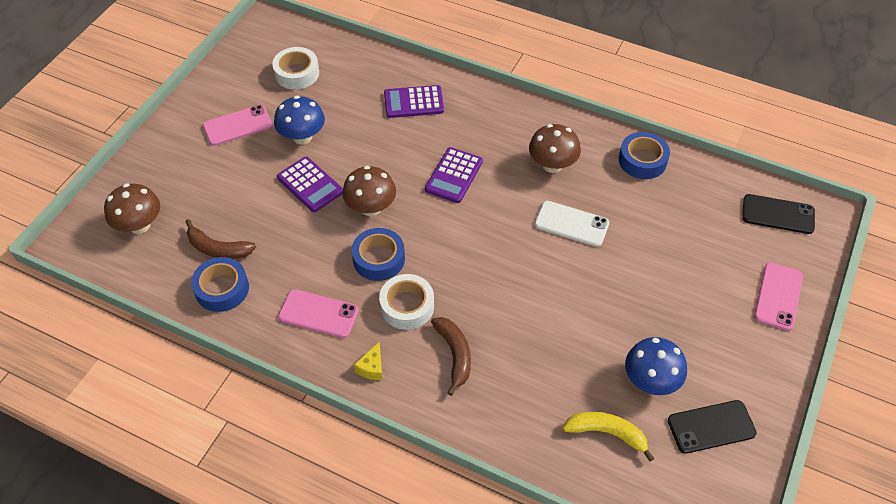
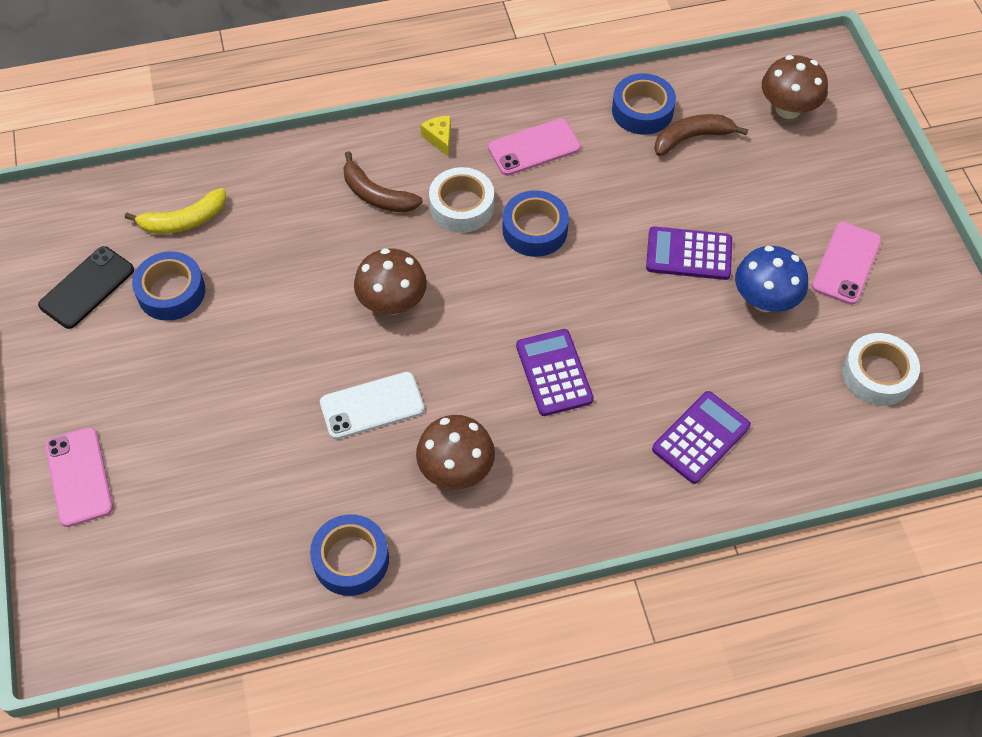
camera: 140 degrees right, 5 degrees up
brown mushroom [342,166,396,216] -> brown mushroom moved to [354,248,427,315]
blue mushroom [625,337,687,395] -> blue tape [132,251,205,321]
black phone [742,194,815,234] -> none

